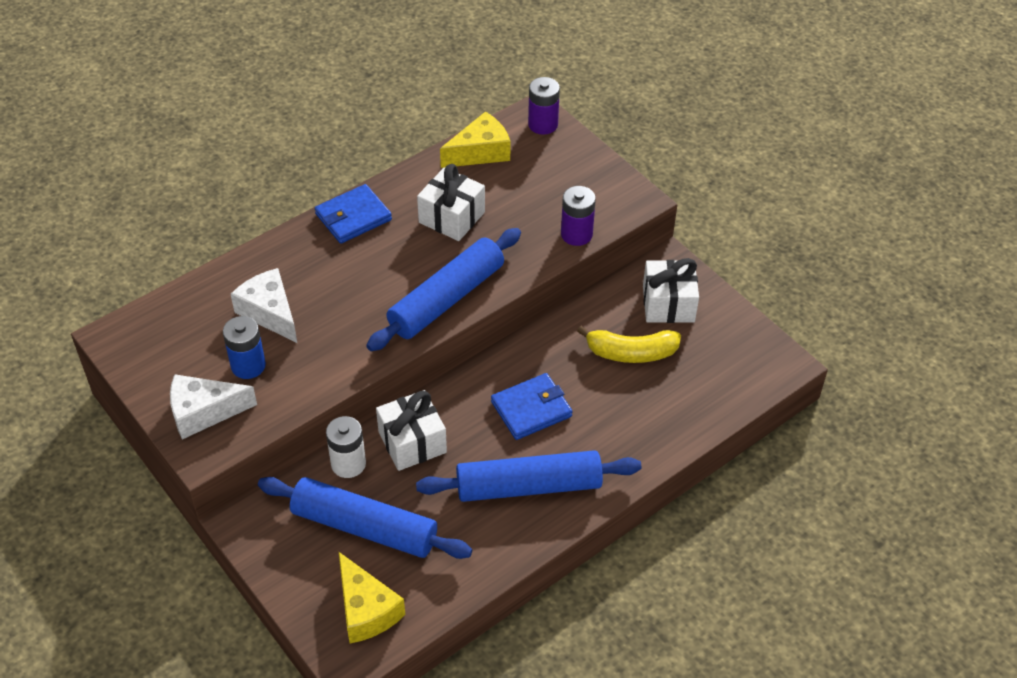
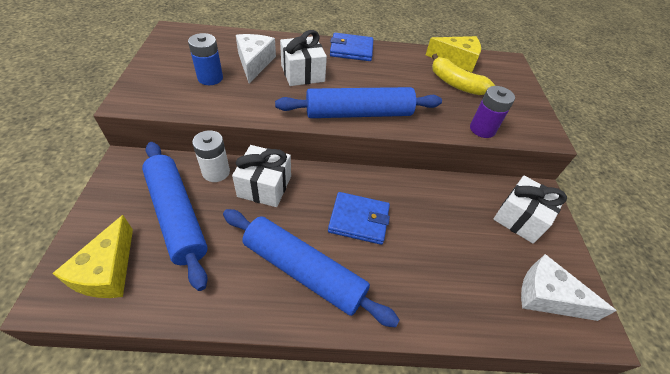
camera: 35 degrees right, 0 degrees up
white cheese [170,374,257,439] -> white cheese moved to [521,254,617,321]
white gift [417,164,485,241] -> white gift moved to [280,30,327,86]
purple battery [528,77,560,135] -> none
yellow banana [577,326,681,363] -> yellow banana moved to [432,54,496,95]

